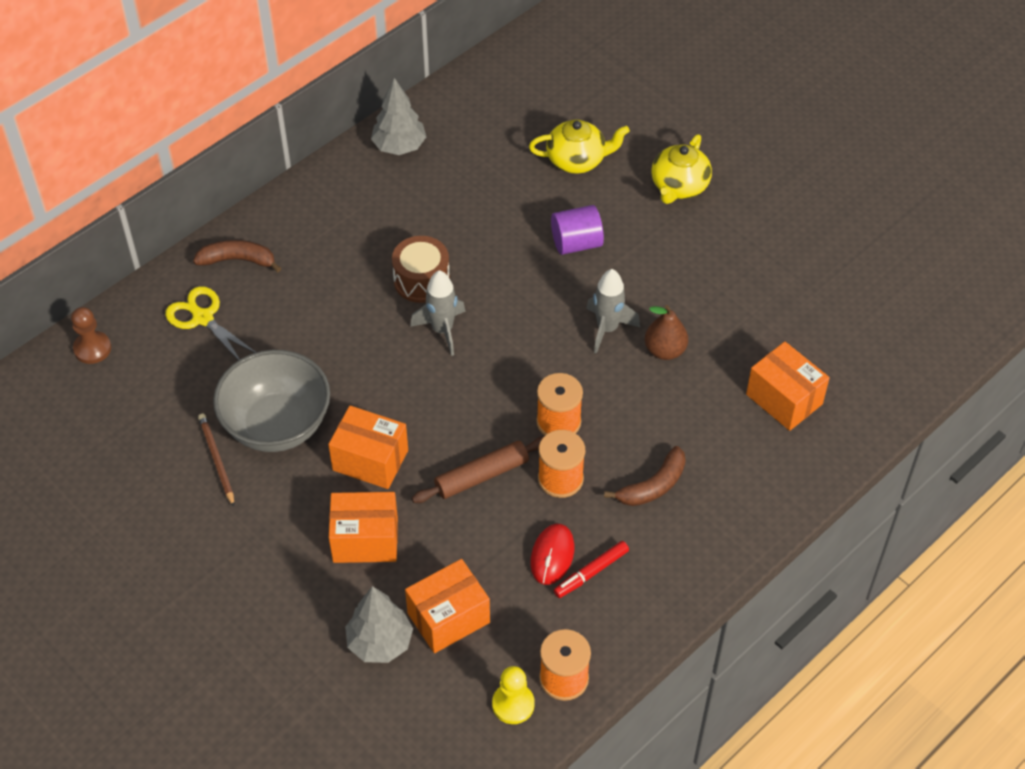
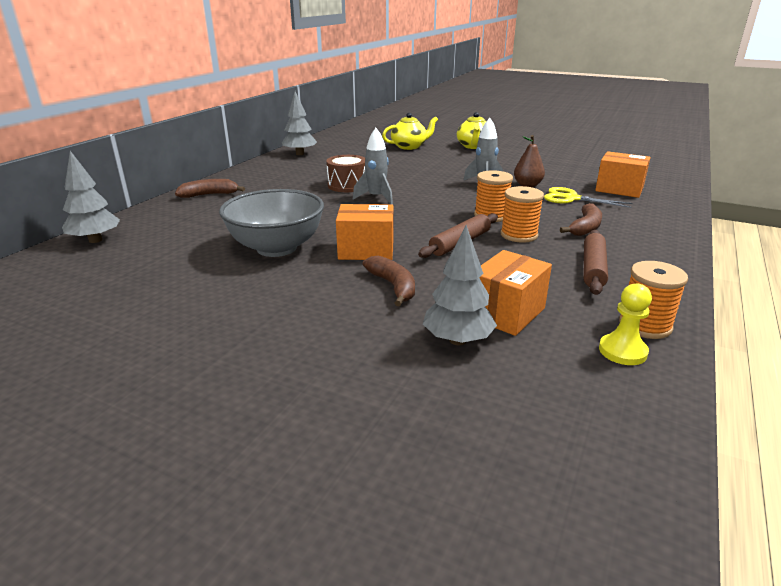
camera: 20 degrees left, 25 degrees down
brown pawn [71,307,111,364] -> grey tree [62,151,120,243]
yellow scissors [165,286,256,360] -> yellow scissors moved to [544,187,632,208]
brown pencil [198,414,234,507] -> none
orange box [329,492,398,563] -> brown banana [363,256,415,307]
red mouse [530,524,574,585] -> none
purple cylinder [551,205,604,255] -> none
red marker [554,541,629,598] -> brown rolling pin [583,230,608,295]

